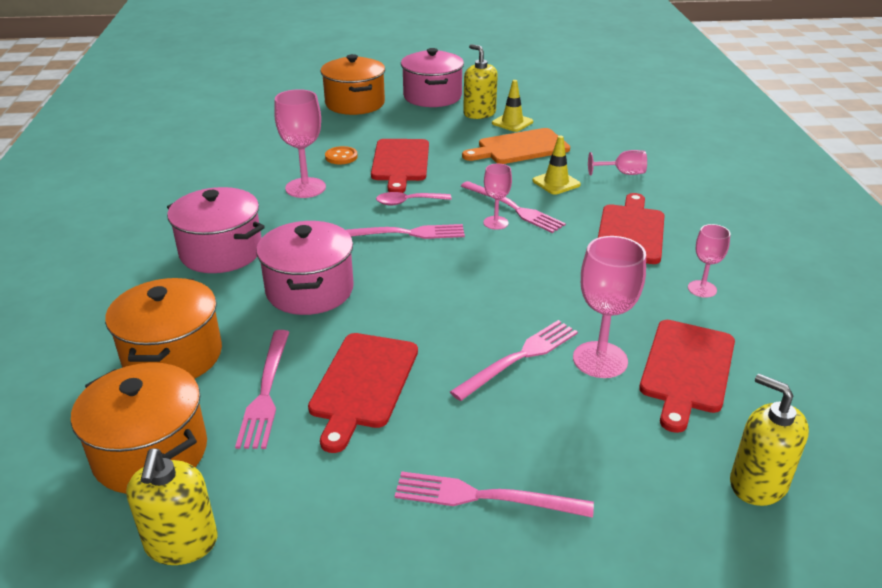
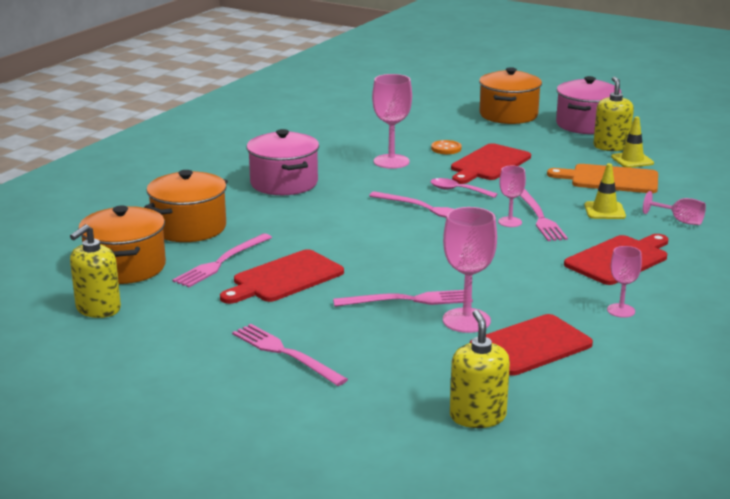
camera: 35 degrees right, 10 degrees down
pink pot [256,221,354,315] -> none

